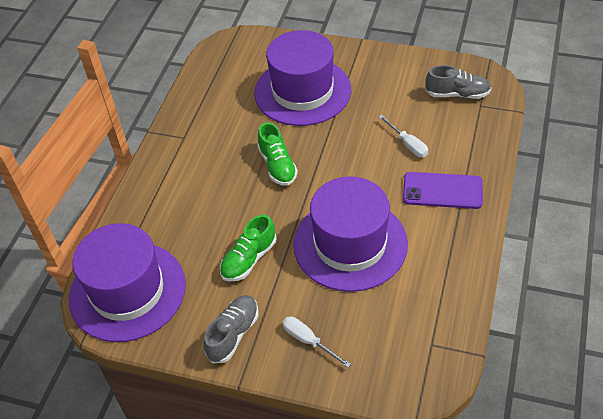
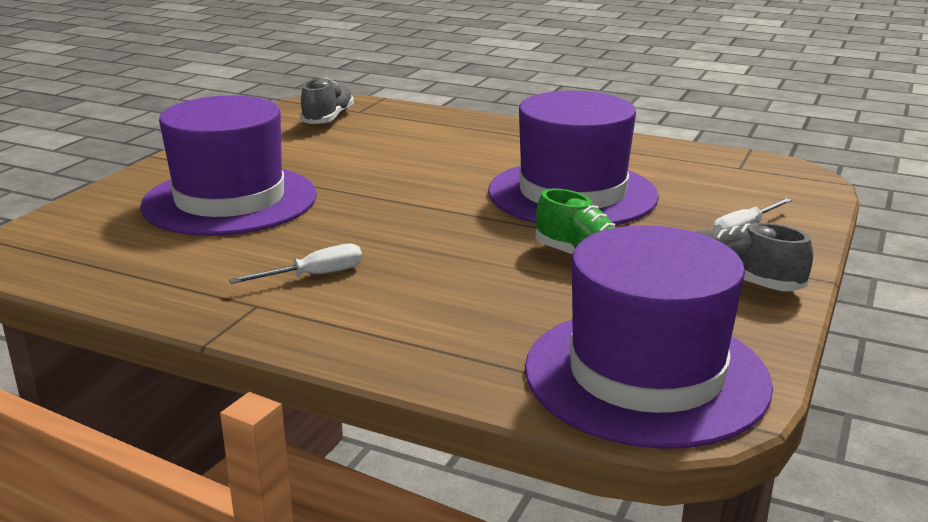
camera: 85 degrees left, 25 degrees down
green shoe [257,122,298,186] -> none
white screwdriver [379,115,428,157] -> white screwdriver moved to [229,244,362,284]
purple phone [403,172,483,209] -> none

